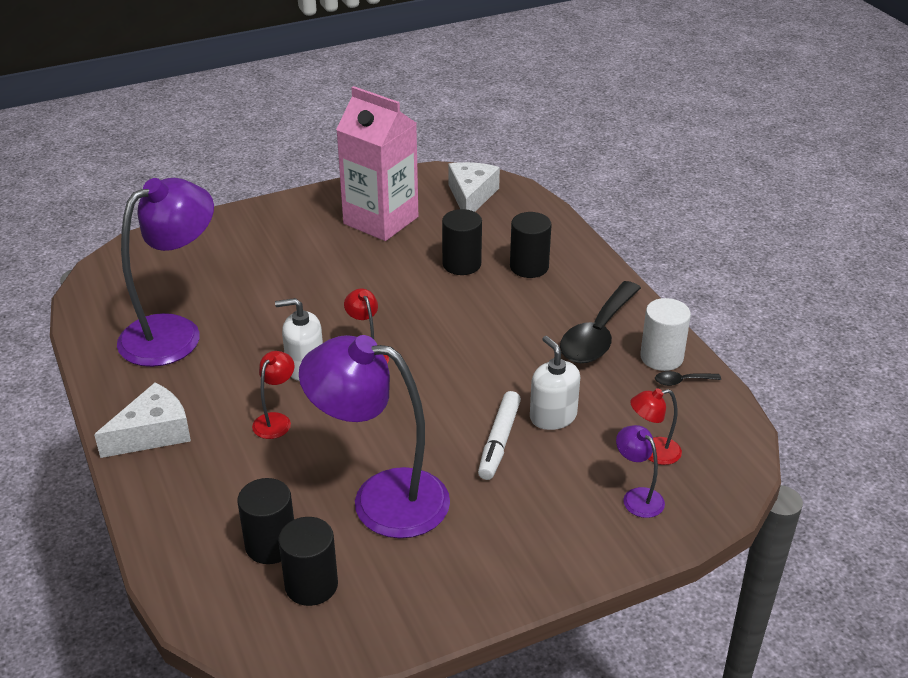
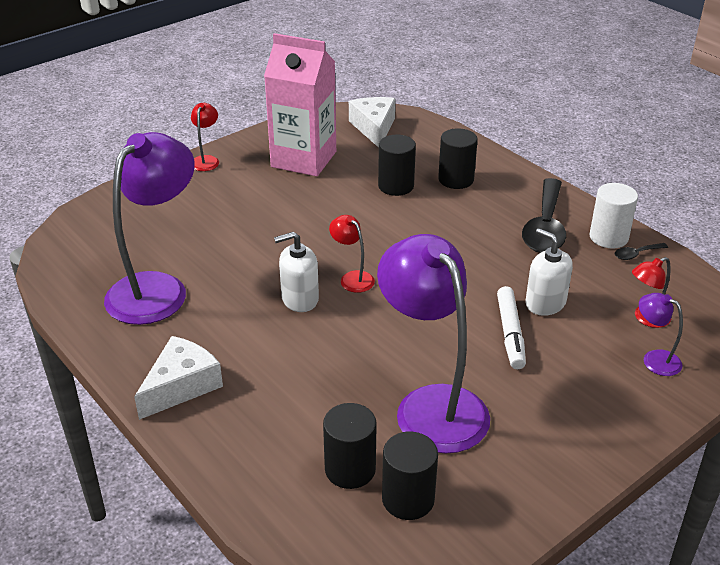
camera: 15 degrees left, 0 degrees up
red lamp [252,351,294,439] -> red lamp moved to [191,103,219,171]
purple lamp [299,335,450,538] -> purple lamp turned 60 degrees clockwise [377,234,490,454]

